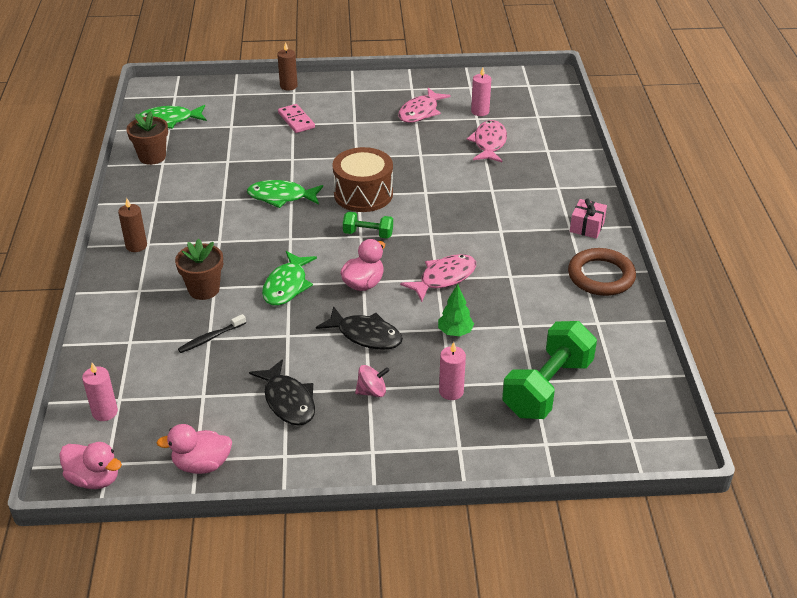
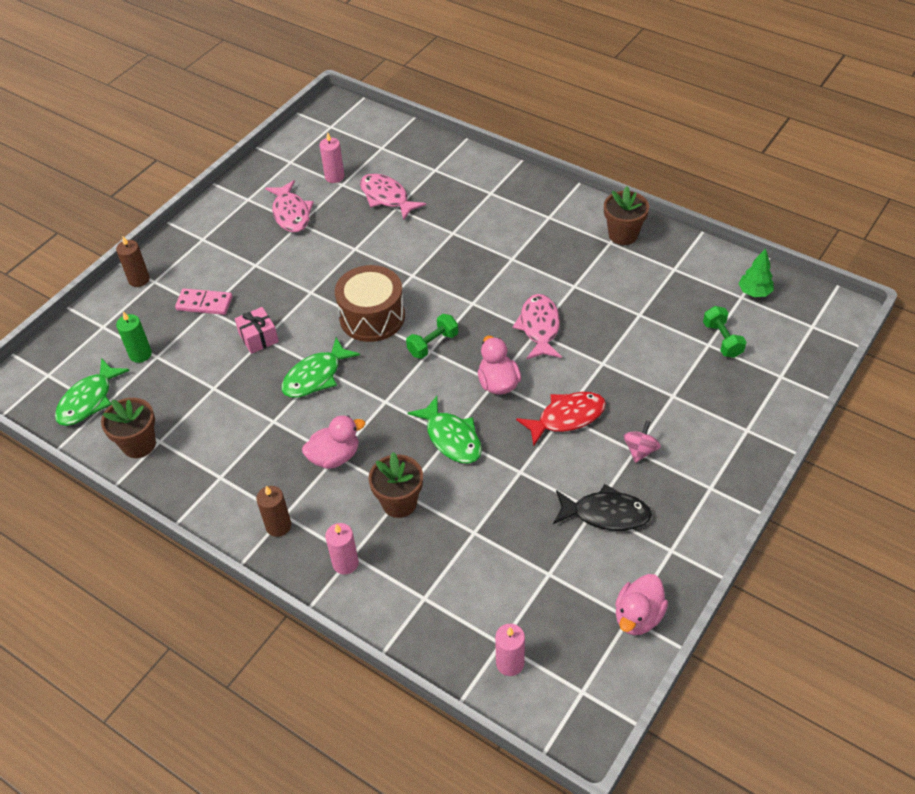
camera: 50 degrees left, 10 degrees up
pink duck [59,442,122,489] -> pink duck moved to [302,415,365,469]
black toothbrush [178,314,246,353] -> none
black fish [316,306,403,350] -> red fish [516,392,606,446]
green tree [438,284,474,336] -> green tree moved to [738,248,774,297]
pink candle [439,342,466,400] -> pink candle moved to [325,523,359,574]
green dumbbell [502,321,597,419] -> green dumbbell [703,306,746,358], size x0.51
brown ring [568,248,636,296] -> brown flower pot [604,186,649,245]
pink gift [570,198,607,239] -> pink gift moved to [235,307,279,354]
none -> green candle [116,311,152,363]

